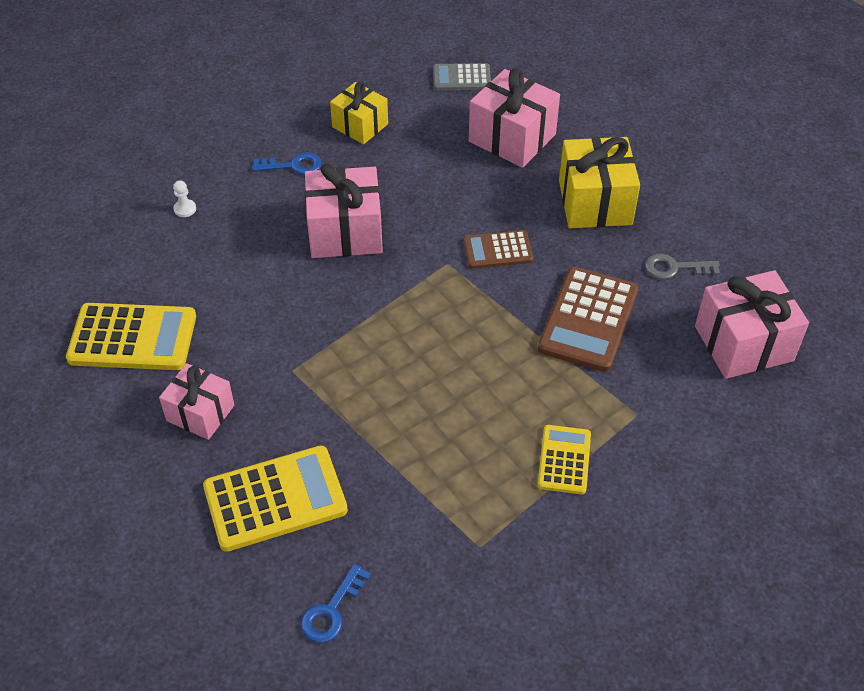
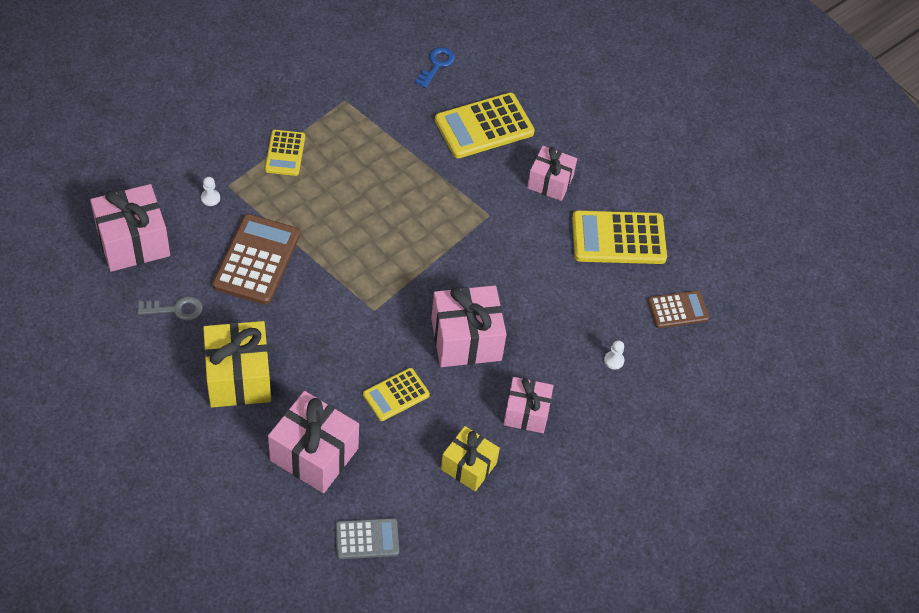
camera: 170 degrees right, 5 degrees up
blue key [252,152,322,175] -> pink gift [503,377,553,433]
brown calculator [464,230,533,269] -> brown calculator moved to [648,290,709,328]
none -> white pawn [201,177,220,206]
none -> yellow calculator [363,368,430,421]

